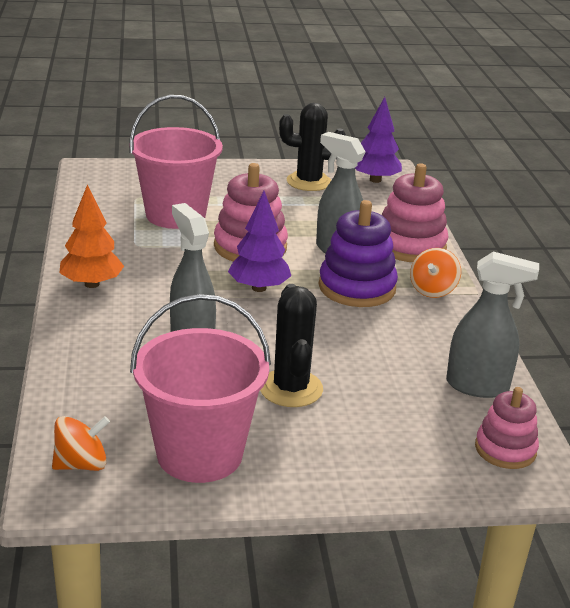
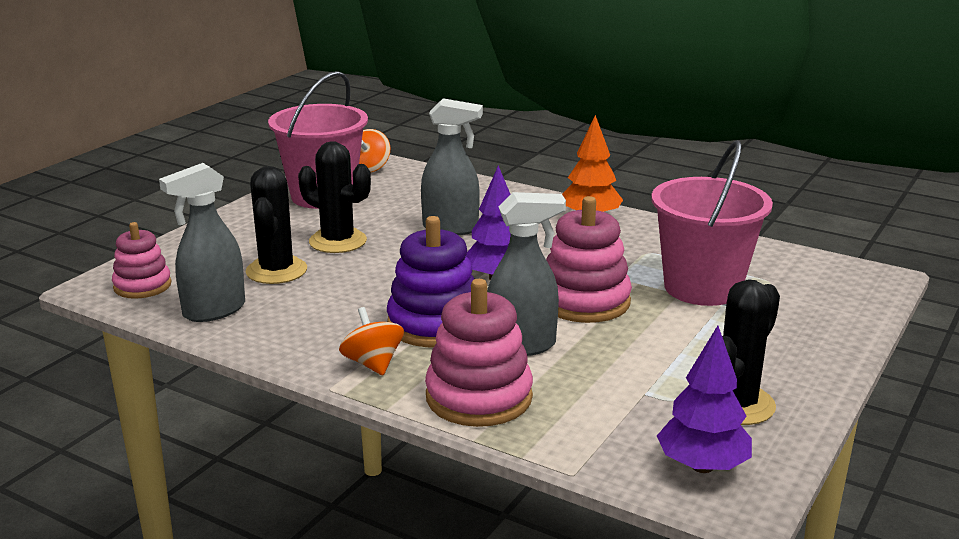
camera: 130 degrees right, 5 degrees down
none -> black cactus [246,166,307,284]

